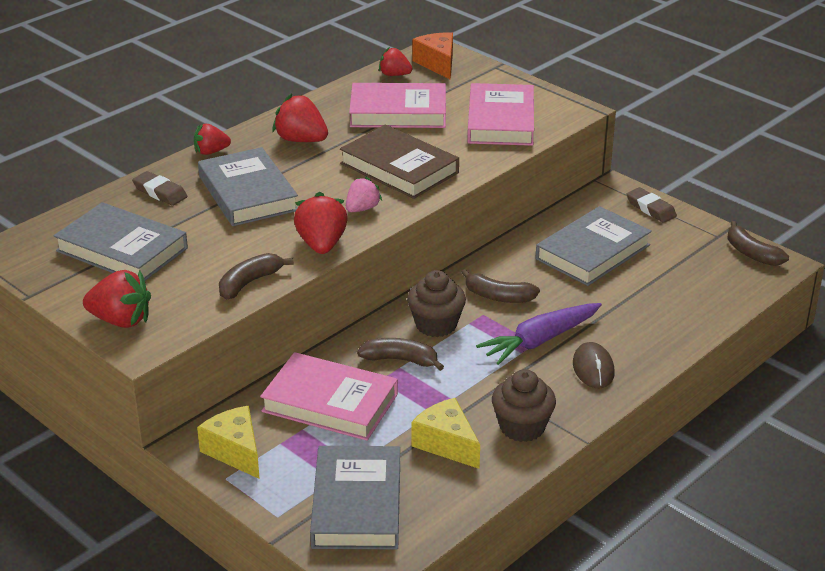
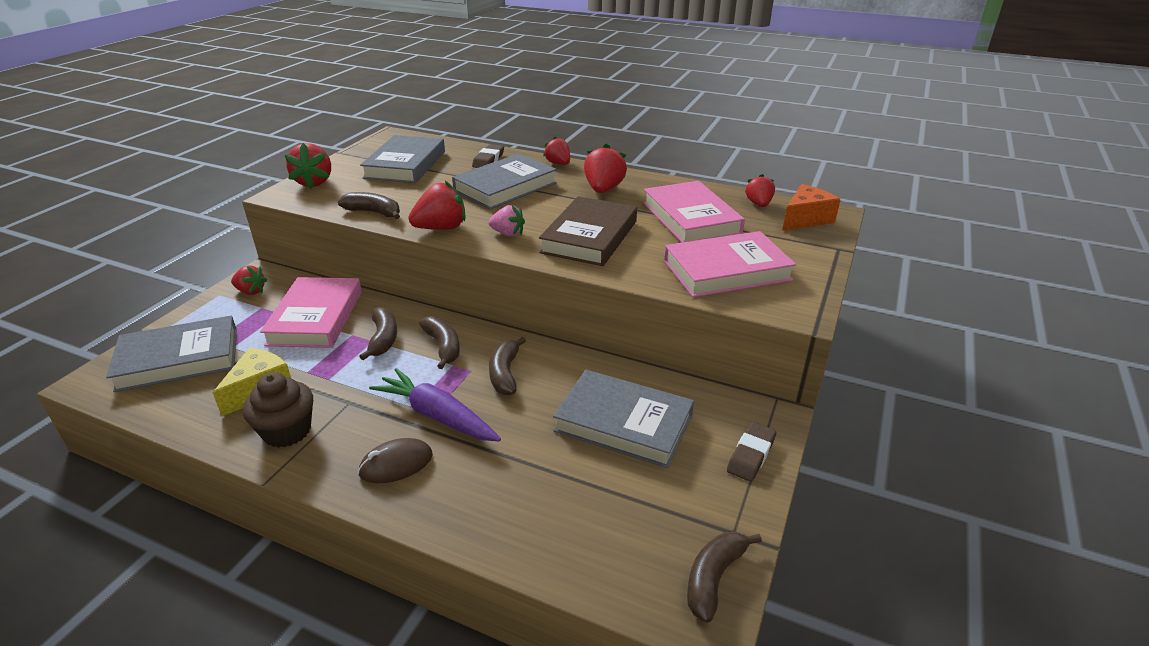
camera: 70 degrees right, 0 degrees up
yellow cheese [197,406,260,479] -> red strawberry [231,265,267,295]
brown cupcake [407,270,466,337] -> brown banana [419,316,460,369]

